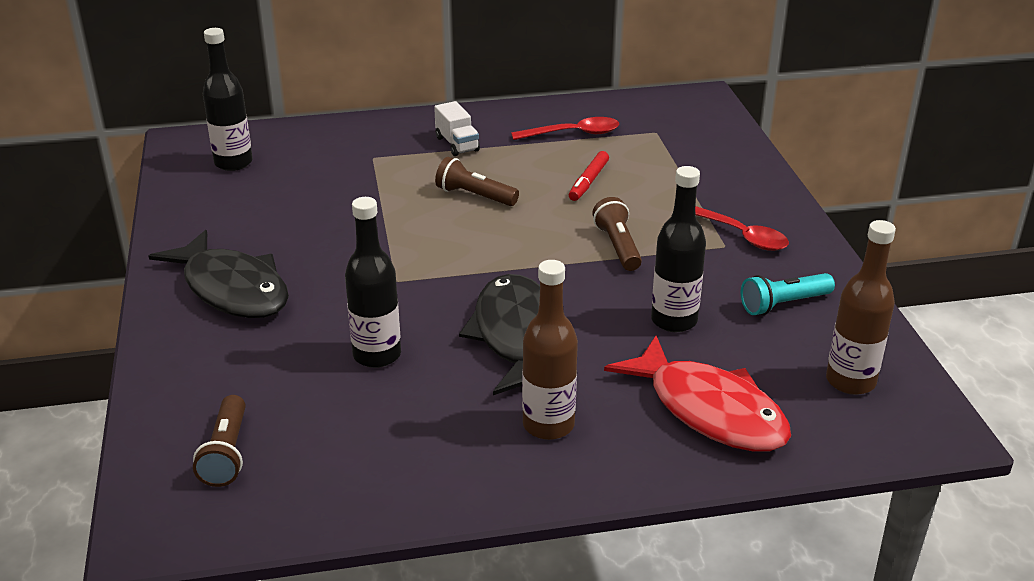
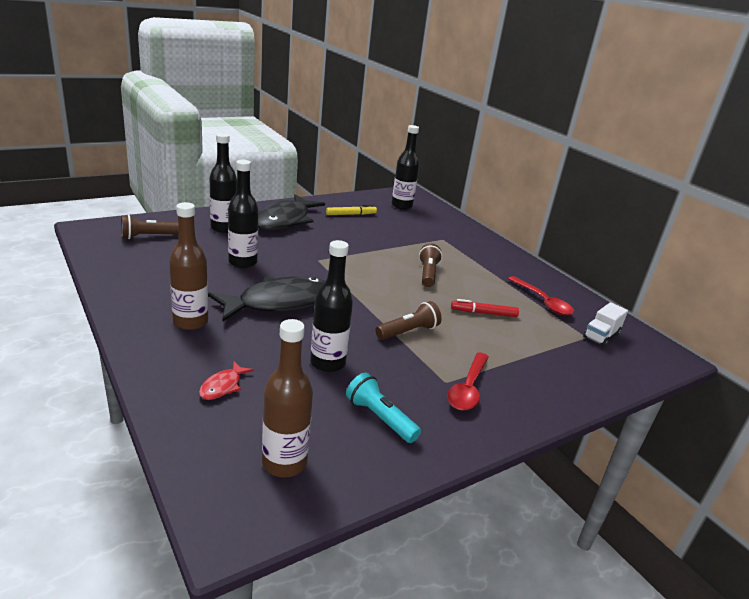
camera: 65 degrees right, 5 degrees down
white truck [434,101,480,156] -> white truck moved to [583,302,628,347]
red fish [604,336,791,452] -> red fish [199,361,254,400], size x0.42
none -> black bottle [210,133,237,233]
none -> yellow marker [326,205,377,215]

